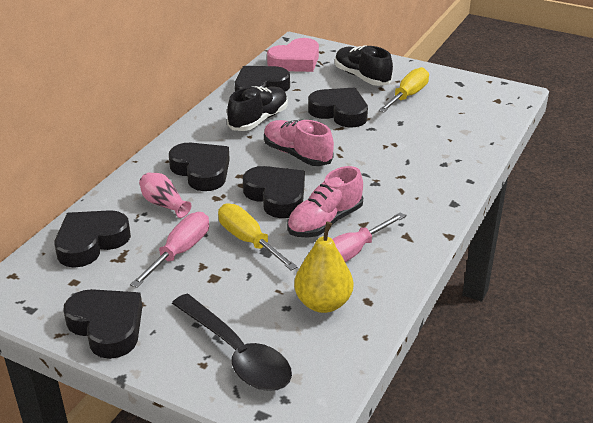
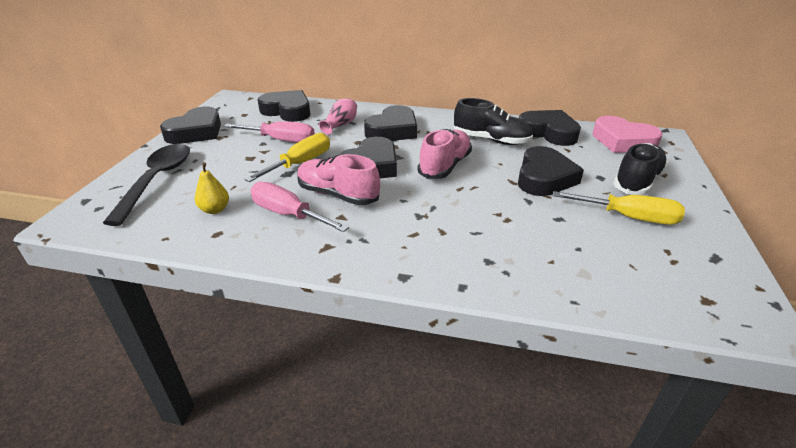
camera: 75 degrees right, 0 degrees up
black spoon [172,294,292,391] -> black spoon turned 150 degrees clockwise [103,144,190,226]
yellow pear [294,222,353,313] -> yellow pear [195,162,229,214], size x0.60

